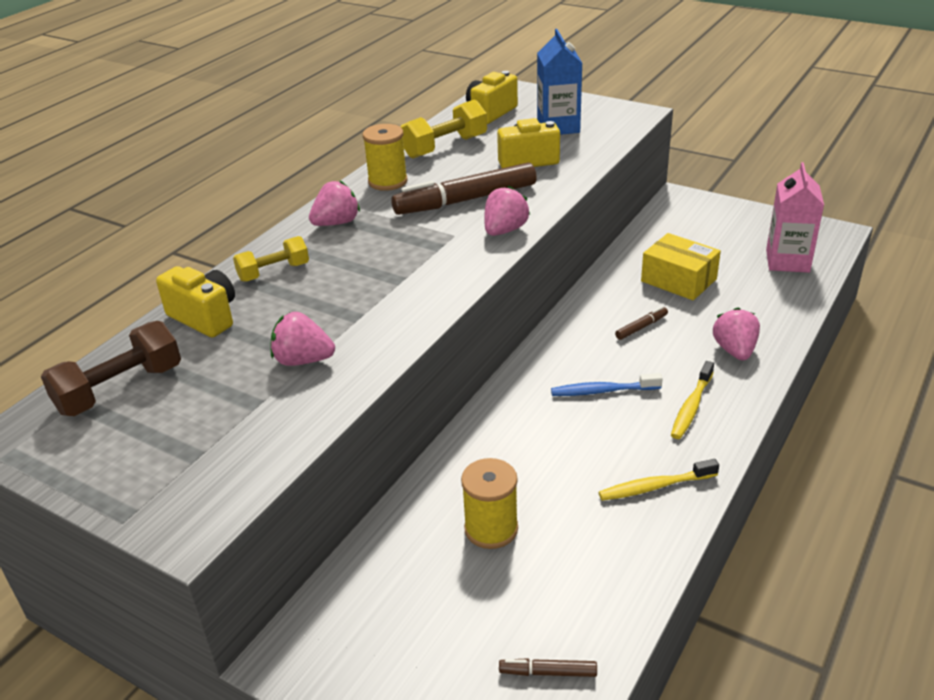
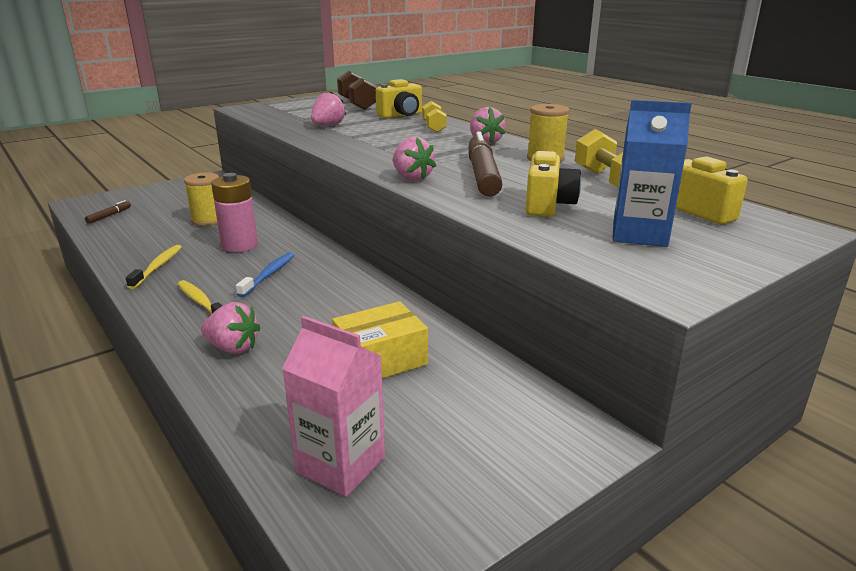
camera: 110 degrees right, 10 degrees down
brown marker [615,306,668,340] -> none
none -> pink battery [211,173,258,252]

